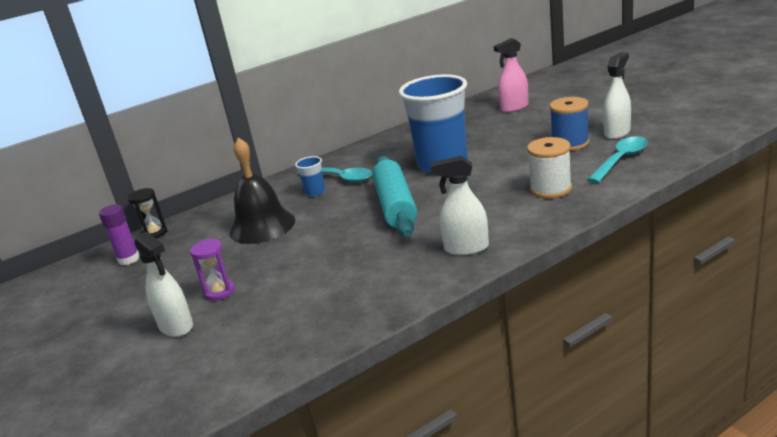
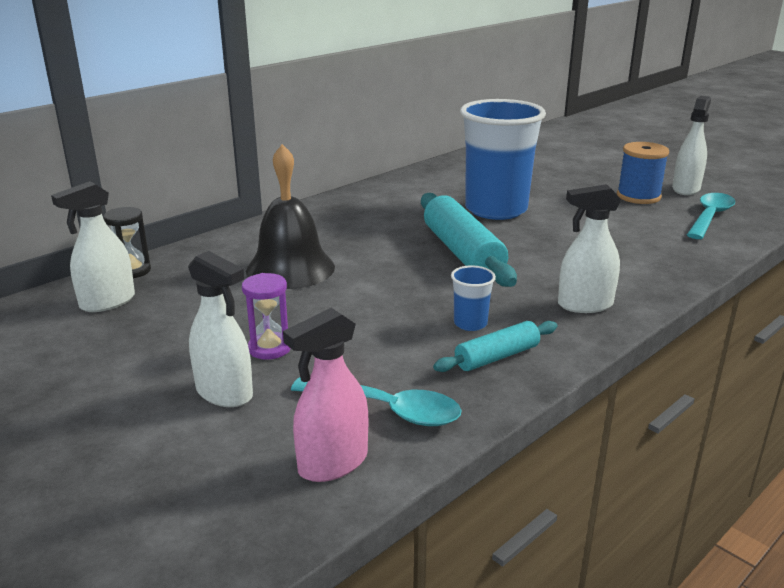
camera: 15 degrees left, 0 degrees up
purple glue stick [99,204,140,265] -> white spray bottle [51,181,135,312]
blue cup [295,156,325,196] -> blue cup moved to [451,265,496,331]
turquoise spoon [297,167,372,183] -> turquoise spoon moved to [291,377,462,426]
pink spray bottle [494,38,529,113] -> pink spray bottle moved to [283,308,368,482]
white spool [527,137,572,199] -> none
none -> turquoise rolling pin [433,321,557,372]

